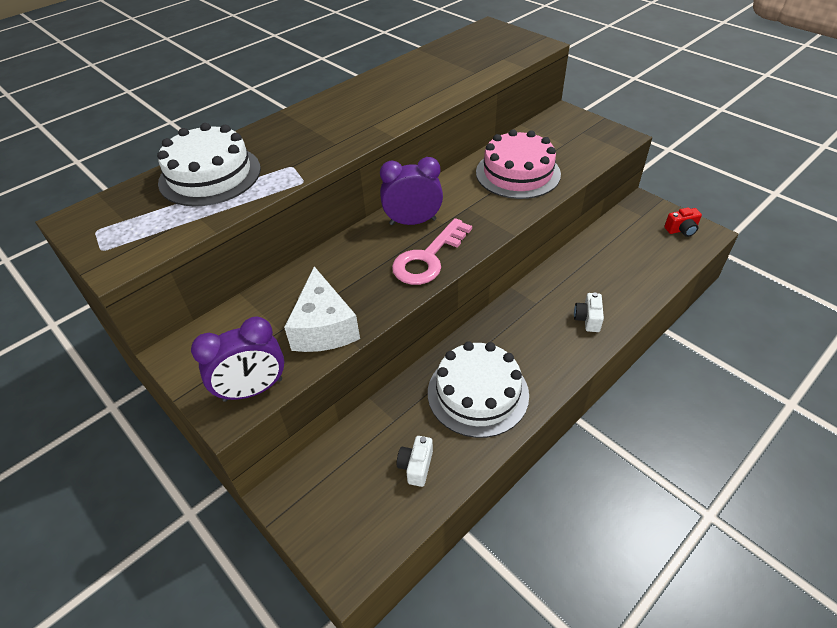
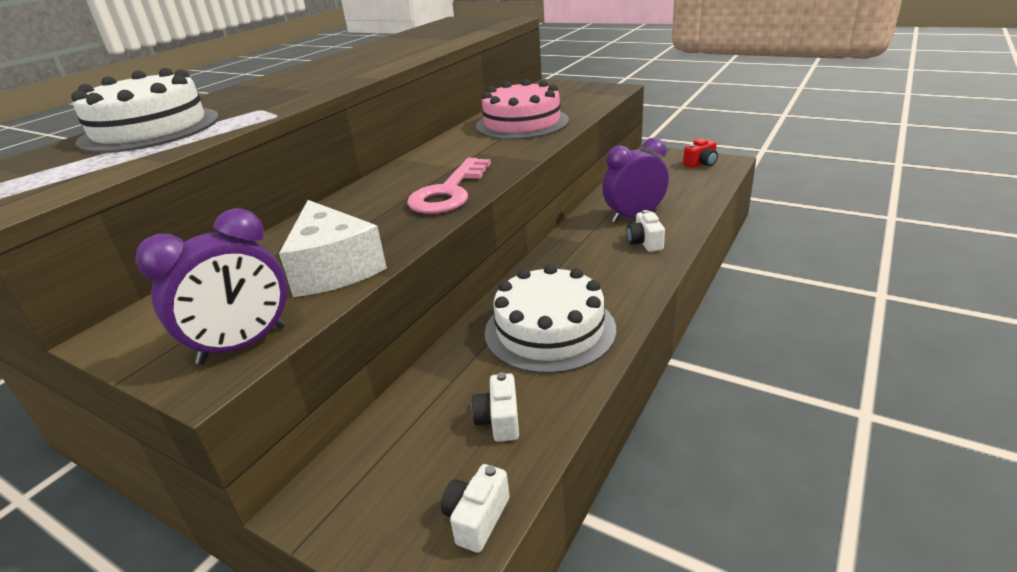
camera: 15 degrees left, 15 degrees down
purple clock [380,157,443,225] -> purple clock moved to [602,137,669,223]
none -> white camera [441,464,510,553]

